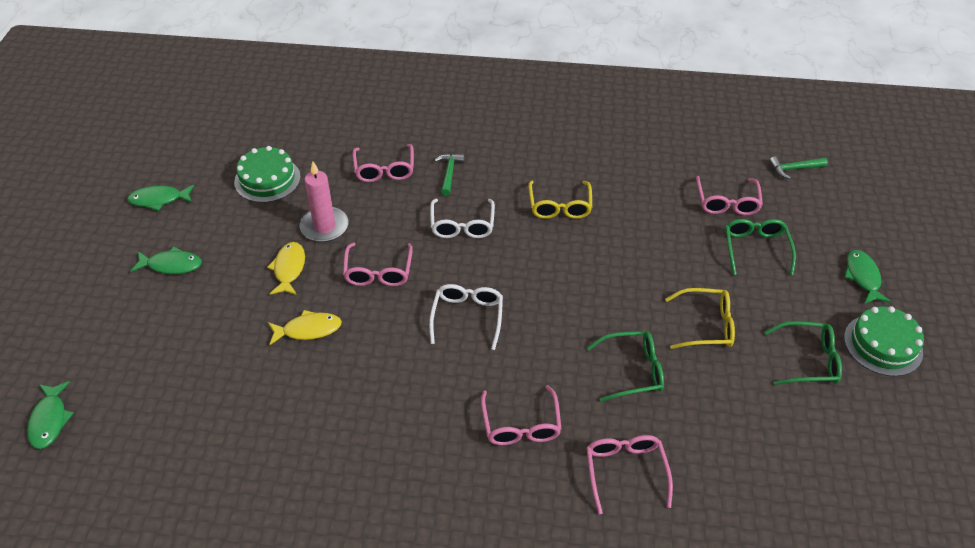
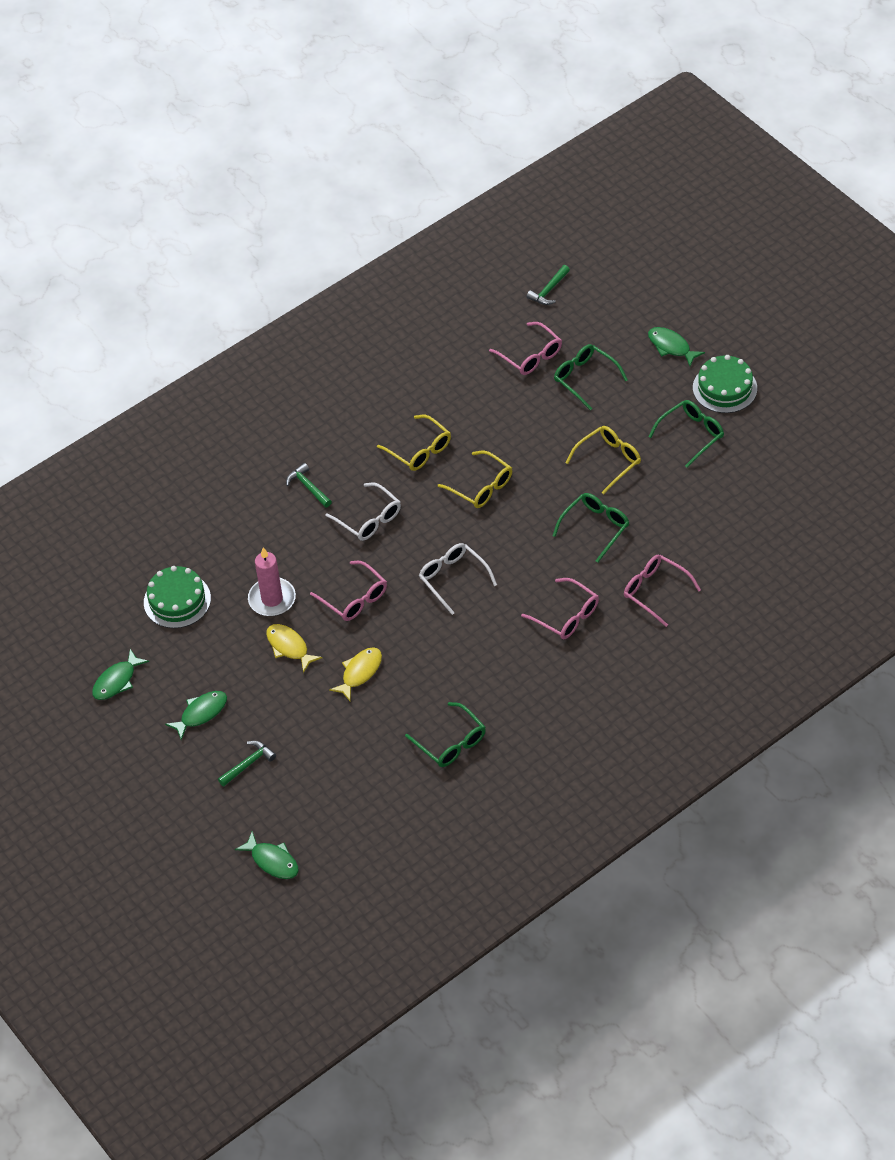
camera: 40 degrees left, 5 degrees up
pink glasses [353,144,414,182] -> none
none -> green hammer [218,741,276,786]
none -> green glasses [405,702,486,767]
none -> yellow glasses [438,450,512,508]

